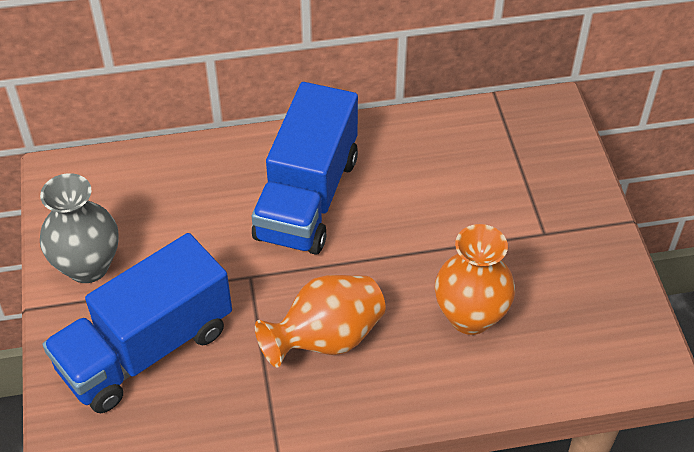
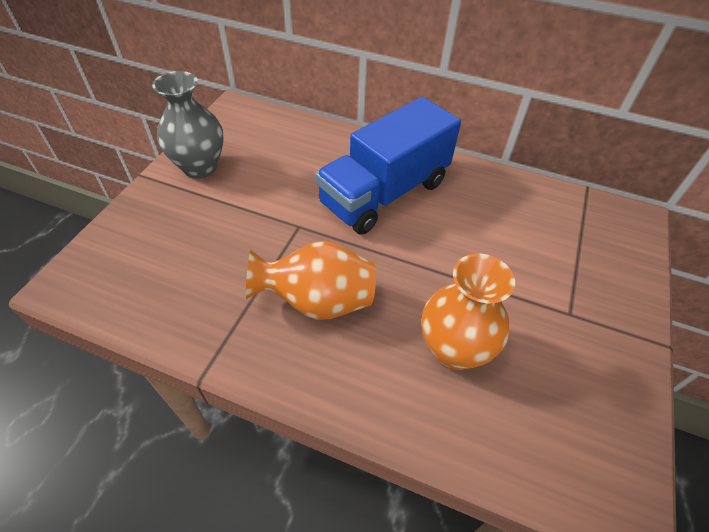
camera: 30 degrees right, 0 degrees up
blue truck [43,233,232,413] -> none

